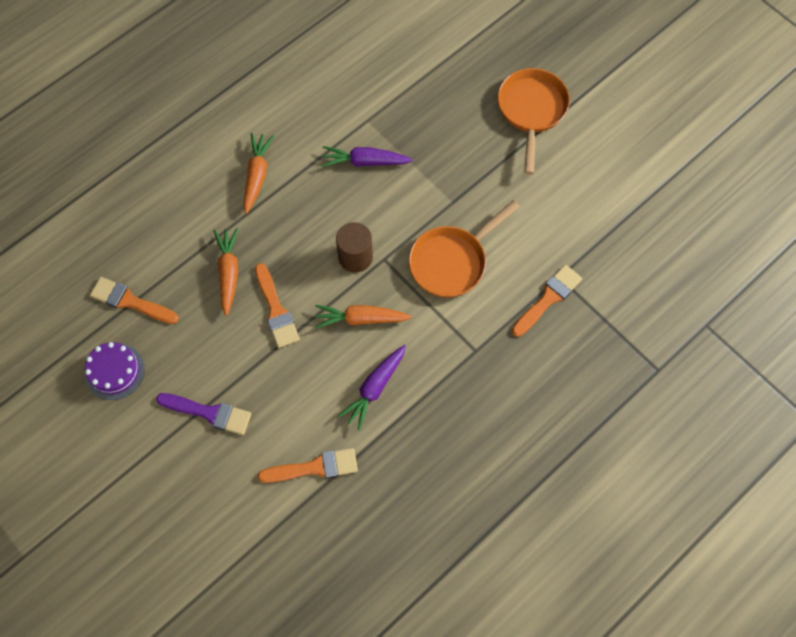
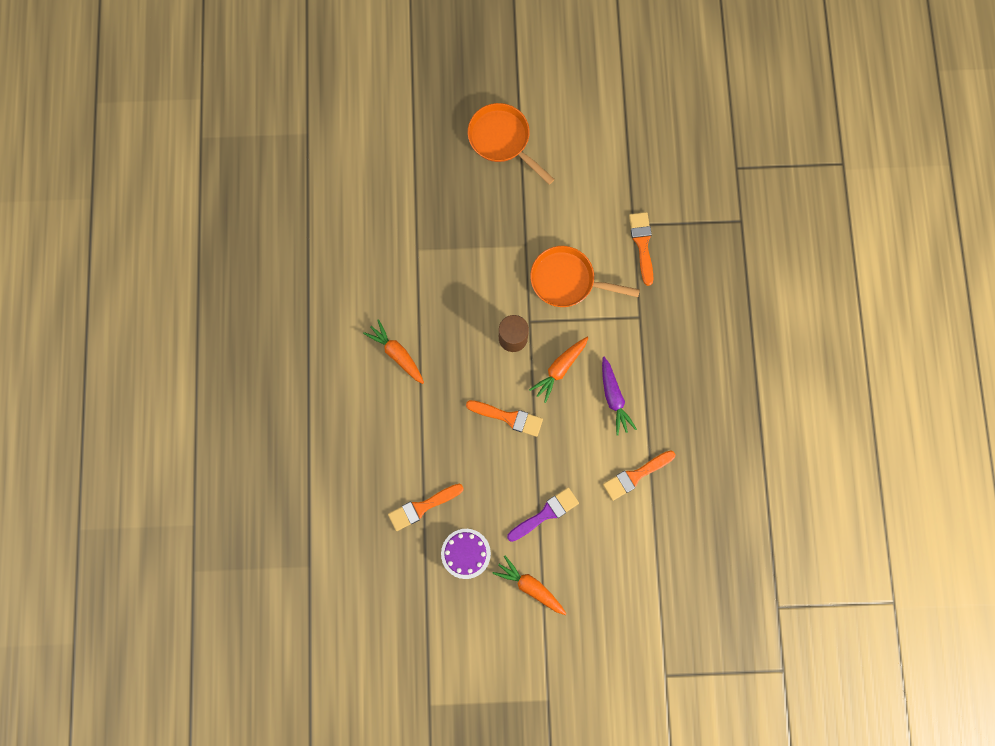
camera: 50 degrees left, 10 degrees up
orange carrot [213,228,238,316] -> orange carrot moved to [492,556,567,615]
orange brush [258,448,358,483] -> orange brush turned 150 degrees counterclockwise [603,450,675,501]
purple carrot [322,146,413,167] -> none
orange pan [409,200,520,298] -> orange pan turned 105 degrees clockwise [530,246,640,307]

